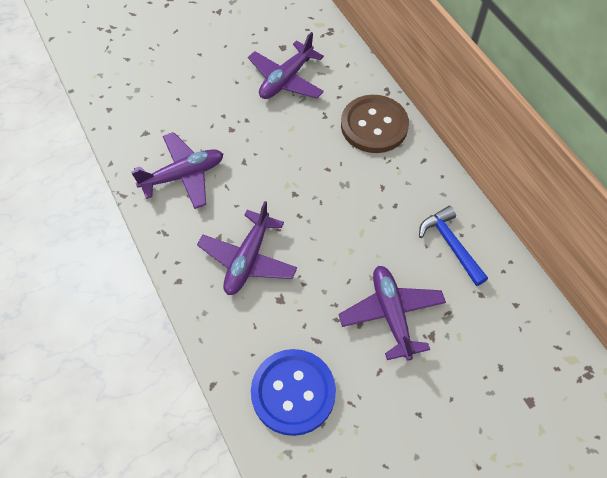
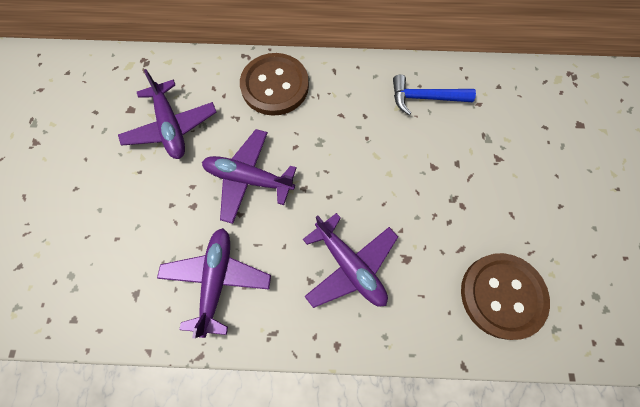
camera: 60 degrees left, 10 degrees up
blue button [251,349,336,436] -> brown button [461,253,550,340]
purple plane [338,266,446,361] -> purple plane moved to [202,129,297,224]

